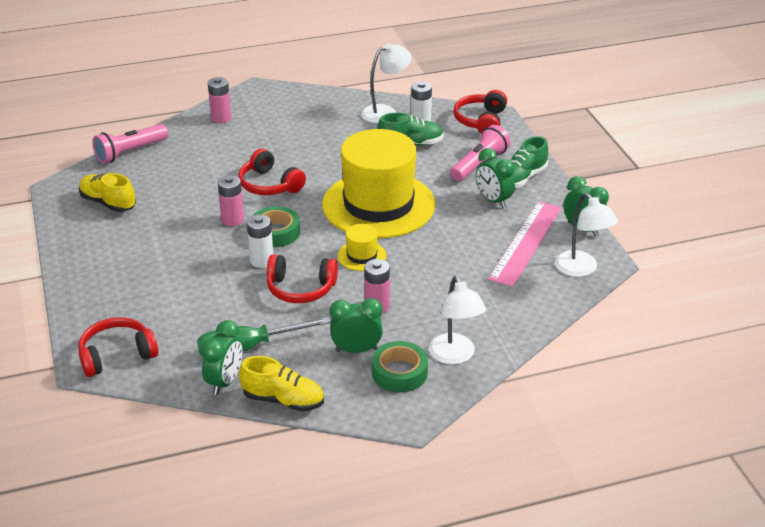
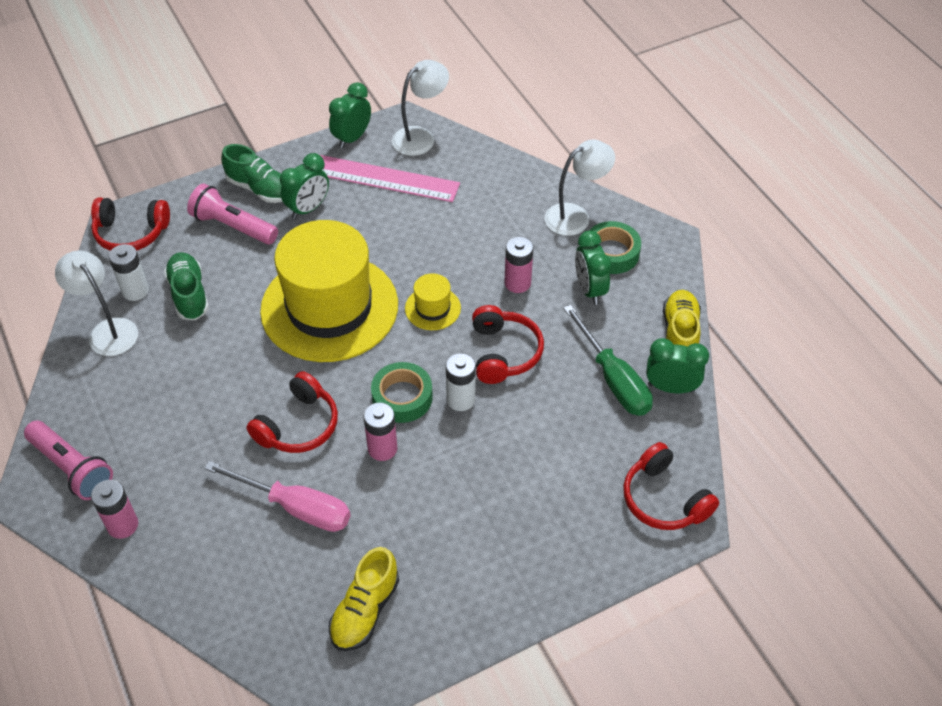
camera: 100 degrees left, 15 degrees up
pink flashlight [92,124,168,164] -> pink flashlight moved to [24,421,113,500]
none -> pink screwdriver [204,461,351,532]

